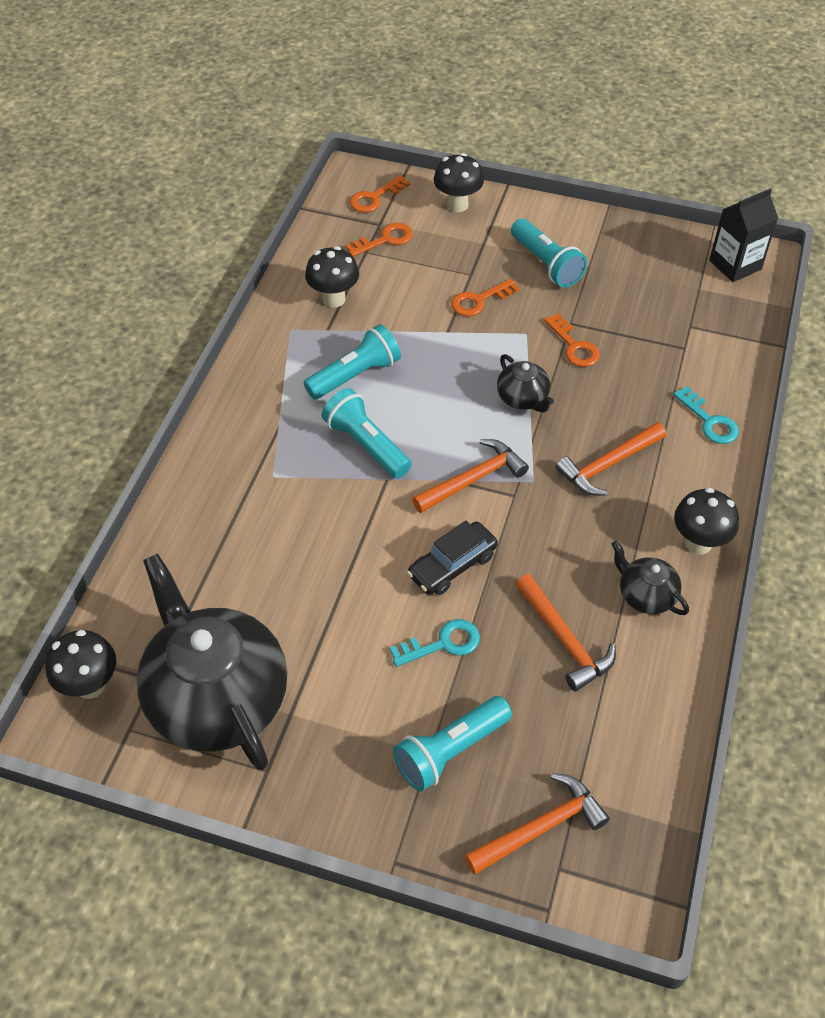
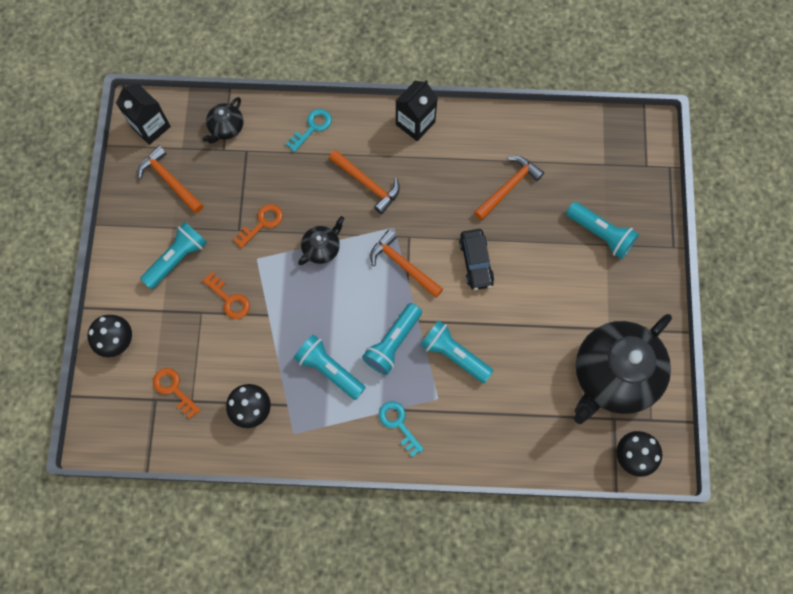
camera: 105 degrees left, 20 degrees up
orange key [350,175,410,213] -> none
turquoise key [390,619,480,667] -> turquoise key moved to [379,401,424,457]
black car [407,521,498,595] -> black car turned 45 degrees clockwise [459,229,494,290]
orange hammer [465,773,610,874] -> orange hammer moved to [138,145,203,213]
black teapot [612,541,689,615] -> black teapot moved to [203,97,243,143]
black mushroom [674,488,739,554] -> black carton [396,80,438,141]
none -> turquoise flashlight [420,320,493,383]

